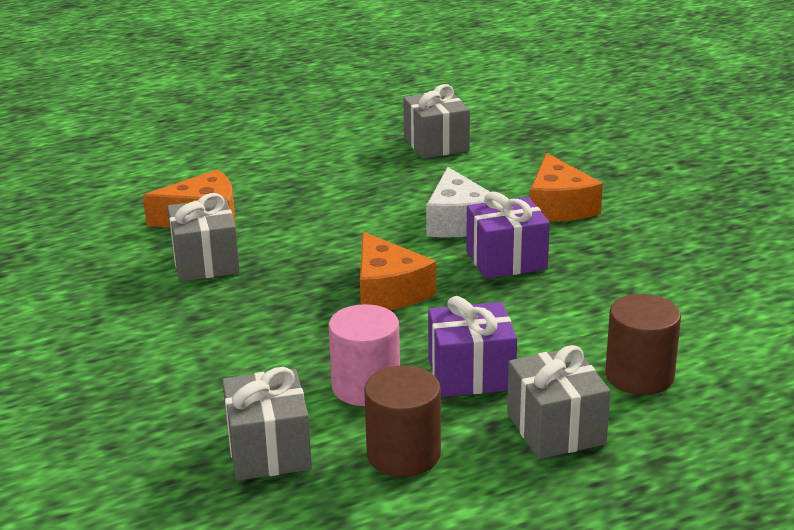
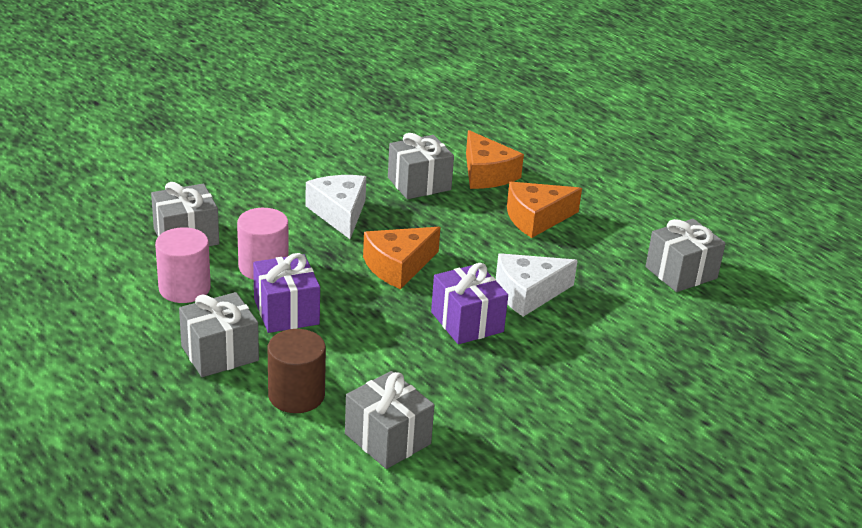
camera: 75 degrees right, 5 degrees up
brown cylinder [364,366,441,477] -> pink cylinder [155,227,211,303]
orange cheese [530,153,603,222] -> orange cheese moved to [507,182,582,238]
none -> white cheese [306,175,366,239]
none -> grey gift [345,371,434,469]

